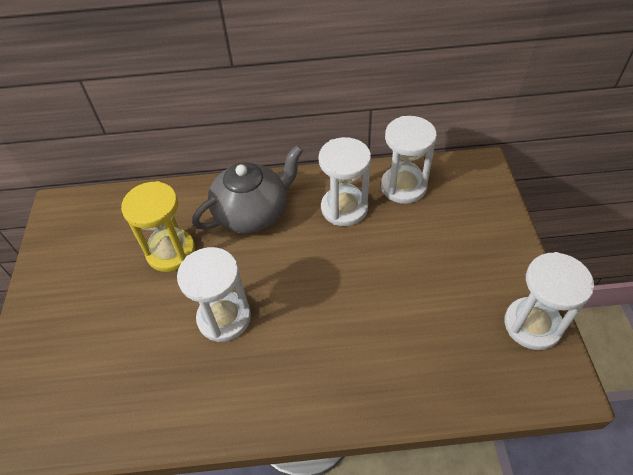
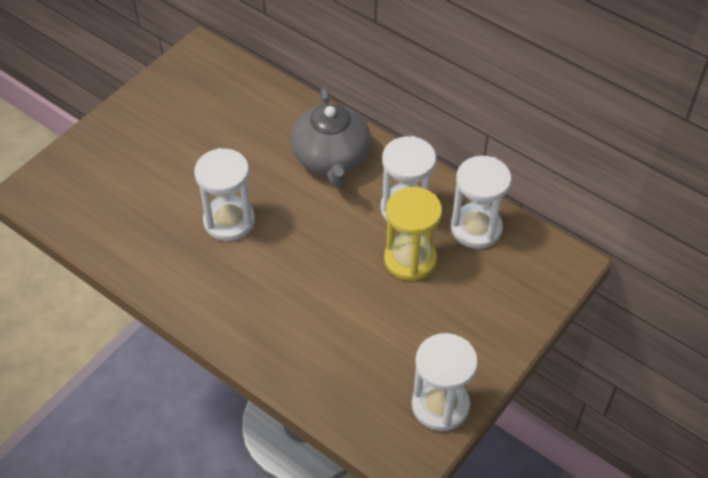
camera: 40 degrees right, 0 degrees up
yellow hourglass [121,181,195,272] -> yellow hourglass moved to [384,187,442,281]
grey teapot [192,145,303,233] -> grey teapot turned 75 degrees clockwise [291,88,371,186]

